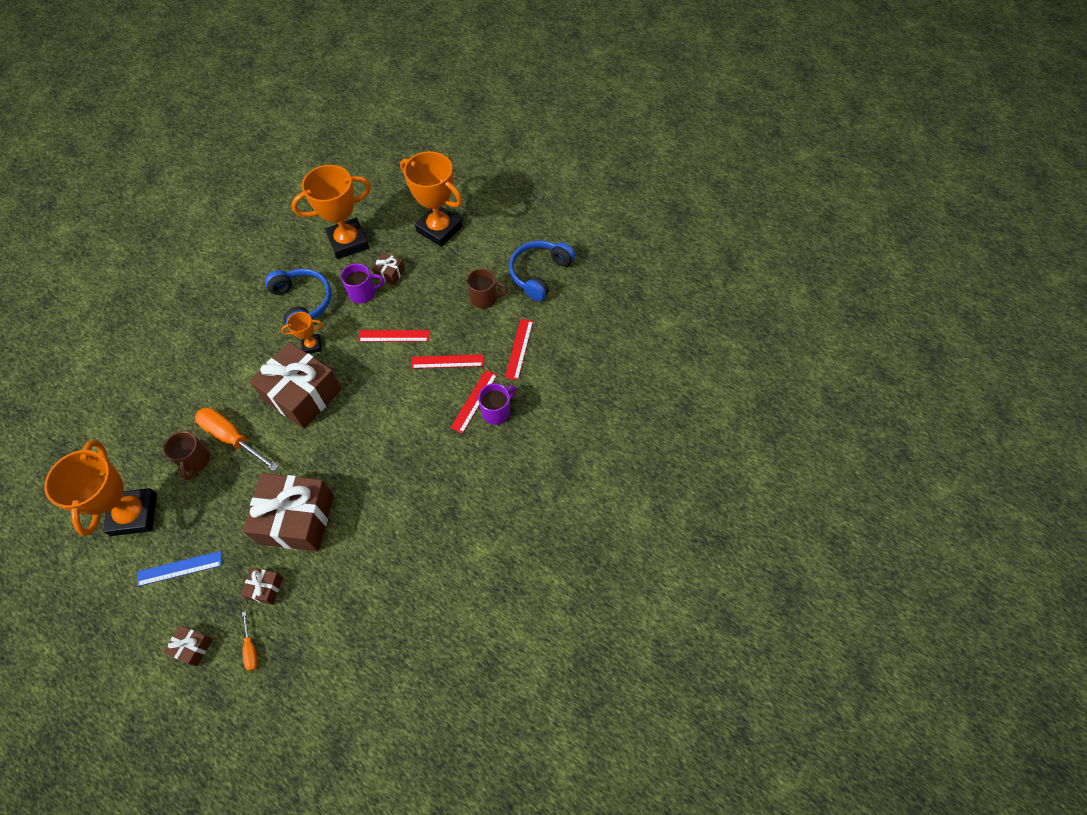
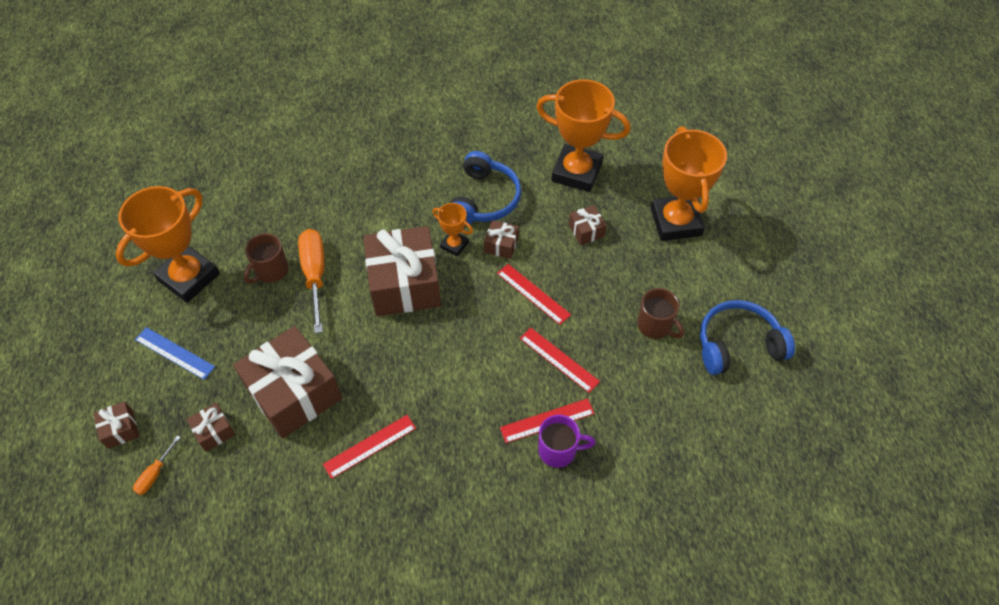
camera: 45 degrees right, 5 degrees down
purple mug [341,263,384,304] -> none
red ruler [505,319,533,380] -> red ruler moved to [323,415,416,479]
none -> brown gift [484,220,519,259]

